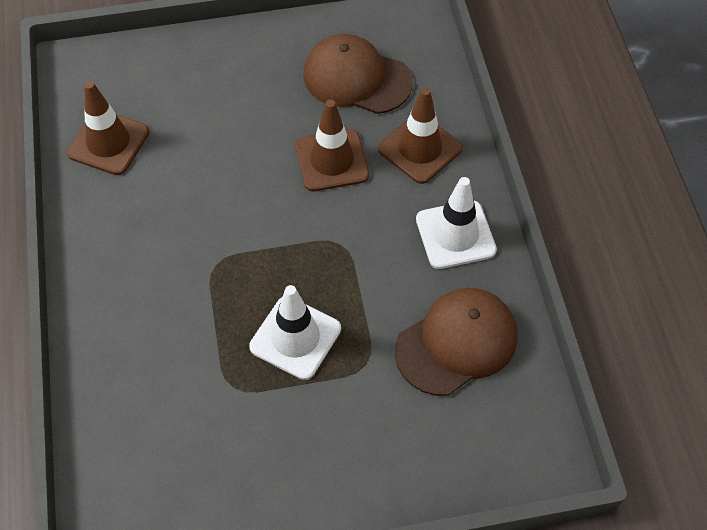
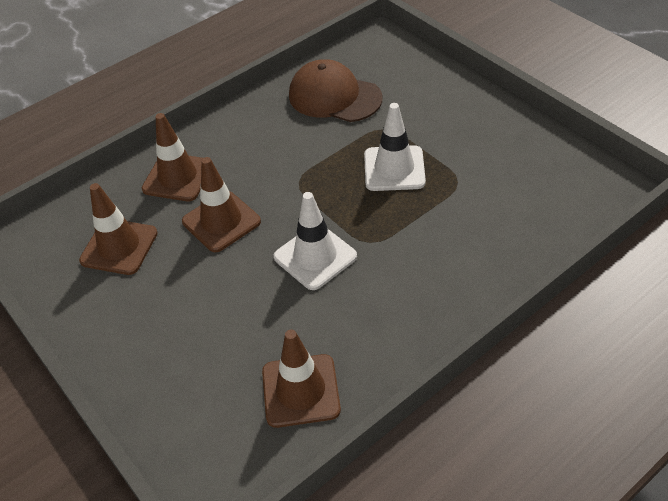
camera: 115 degrees left, 10 degrees down
brown cap [303,34,413,114] -> brown traffic cone [79,183,157,275]
white traffic cone [416,177,497,269] -> white traffic cone moved to [274,192,357,290]

